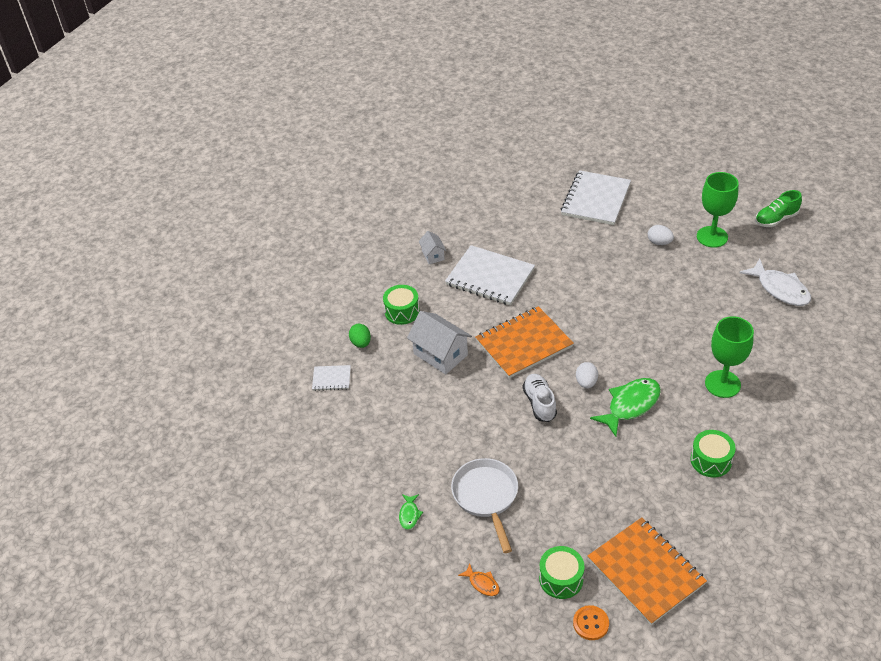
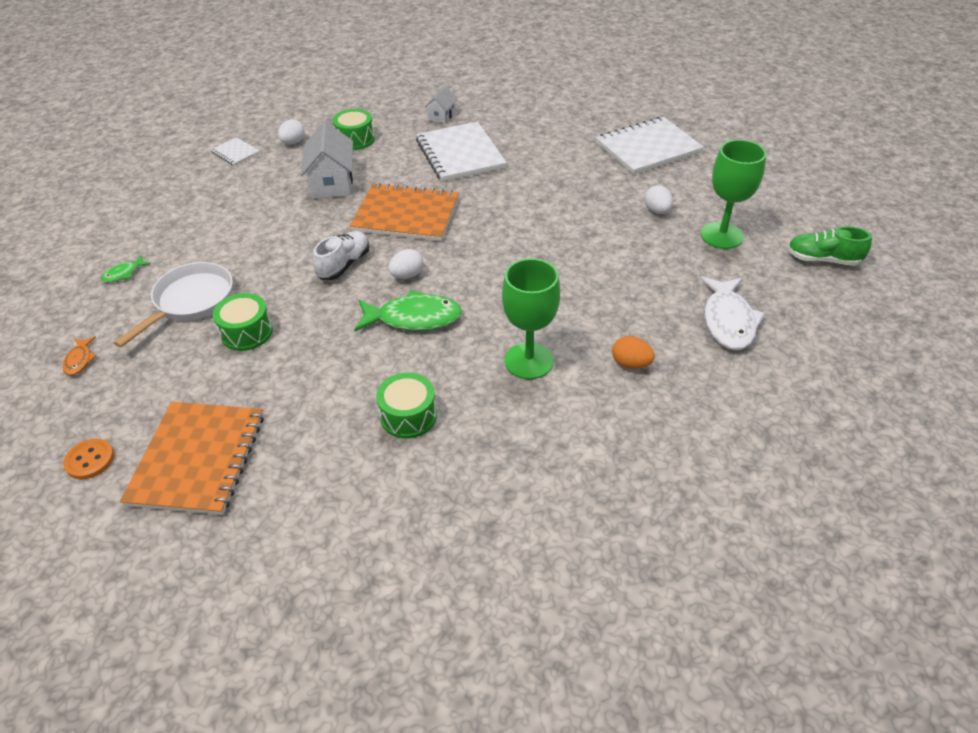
camera: 40 degrees right, 0 degrees up
green egg [349,324,371,348] -> white egg [278,119,304,145]
green drum [539,546,585,599] -> green drum moved to [213,293,273,351]
none -> orange egg [612,336,655,369]

